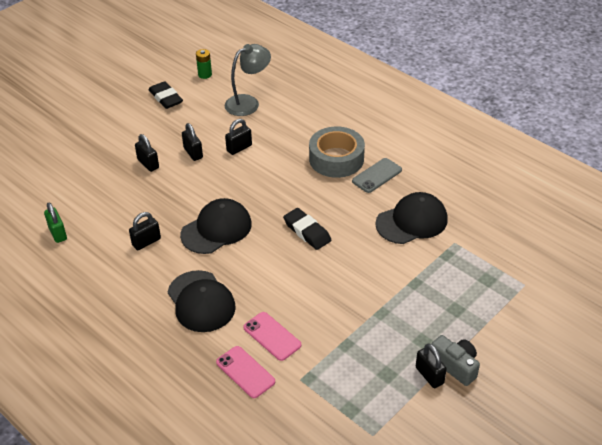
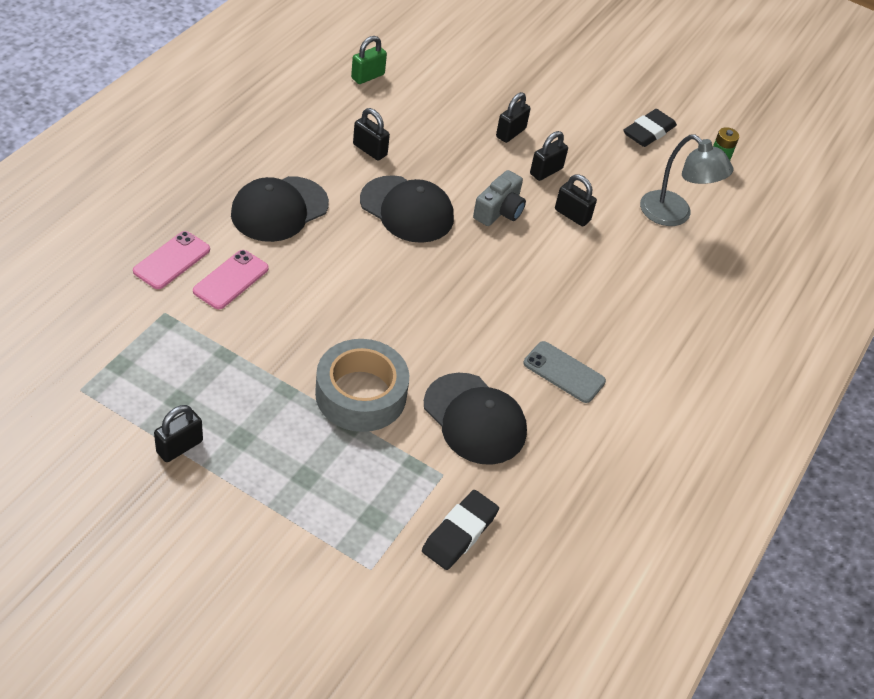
camera: 70 degrees right, 5 degrees up
black eraser [283,208,331,250] -> black eraser moved to [422,490,499,570]
grey tape [309,126,365,178] -> grey tape moved to [315,339,409,432]
grey camera [431,335,480,386] -> grey camera moved to [473,170,526,226]

